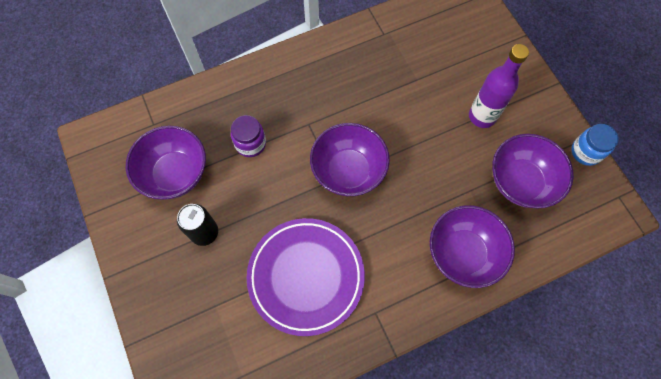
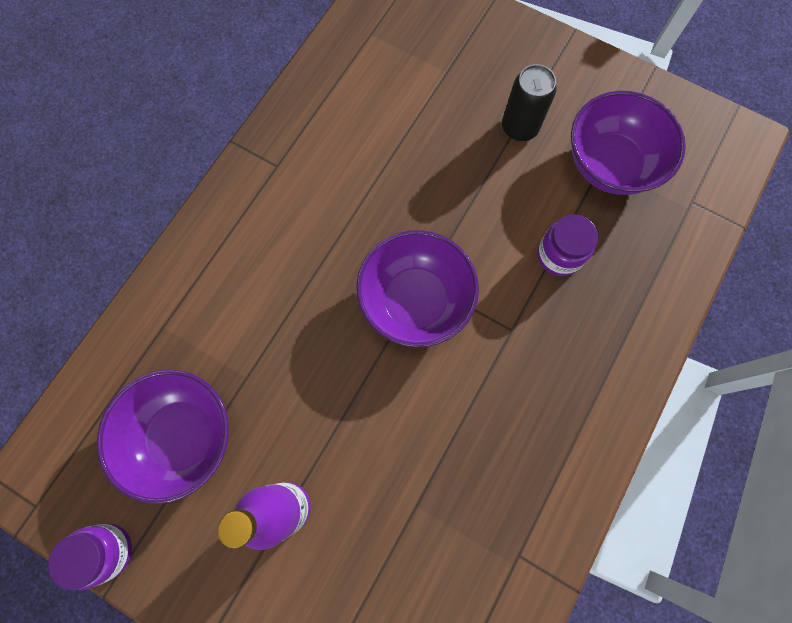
camera: 145 degrees right, 5 degrees up
purple plate [247,218,365,336] -> none
purple bowl [430,205,515,288] -> none
blue jar [571,124,618,166] -> purple jar [48,523,132,590]

